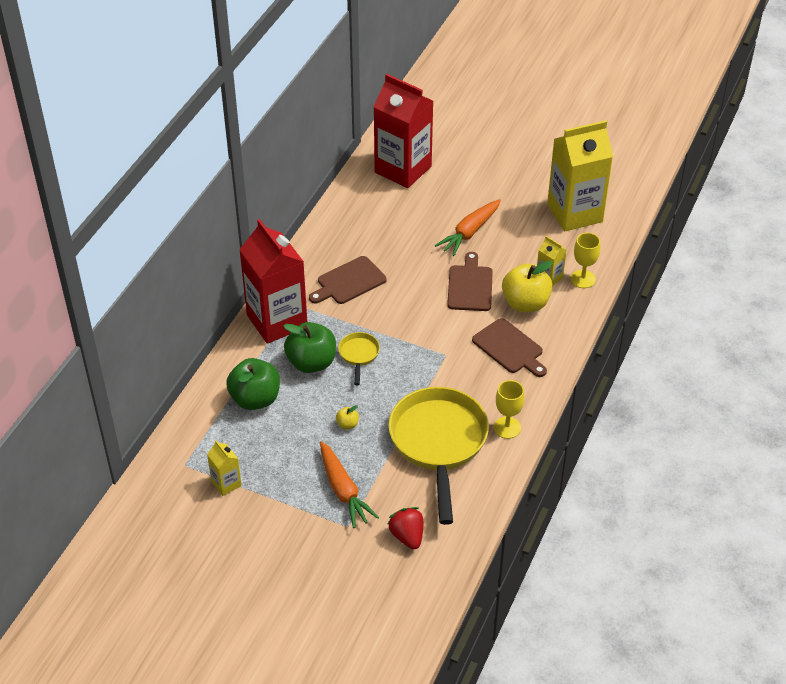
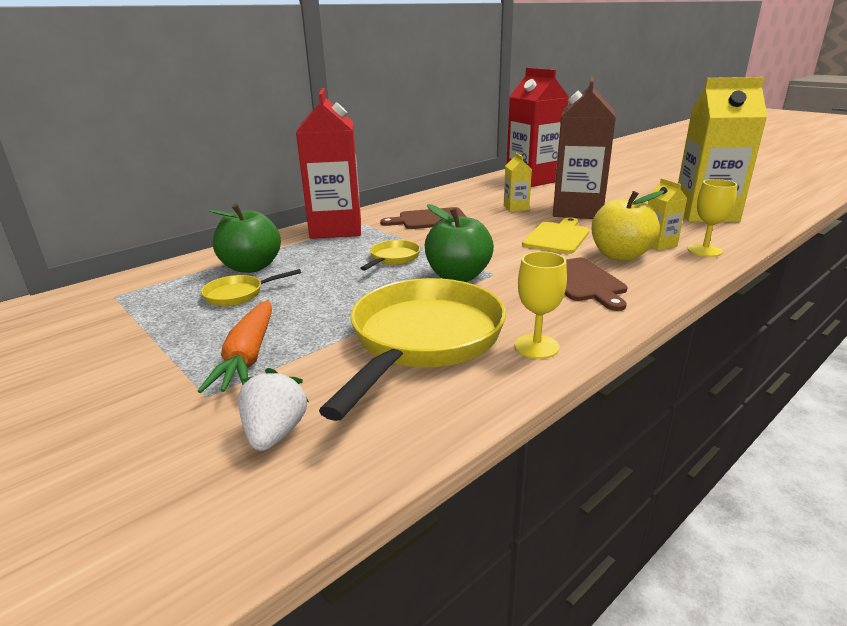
camera: 25 degrees right, 20 degrees down
yellow carton [207,440,242,496] -> yellow carton moved to [504,152,532,212]
green apple [283,322,336,373] -> green apple moved to [425,204,494,282]
yellow apple [336,405,359,429] -> none
red strawberry [387,507,423,549] -> white strawberry [238,368,309,451]
orange carrot [435,199,501,256] -> brown carton [553,77,616,219]
brown cutting board [447,252,493,311] -> yellow cutting board [522,217,590,254]
none -> yellow pan [201,269,301,306]

